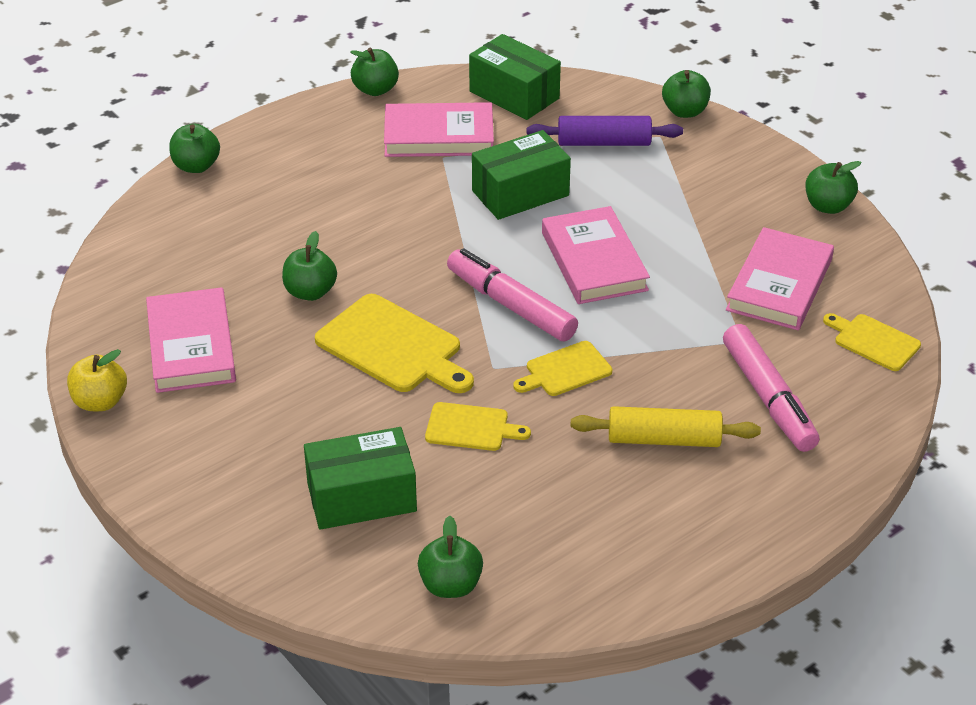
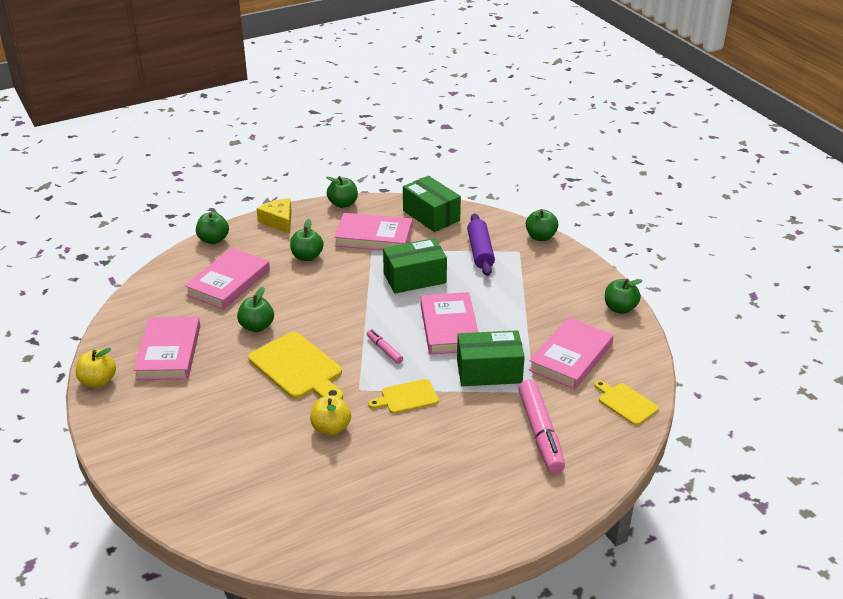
camera: 10 degrees right, 5 degrees down
green box [304,427,417,530] -> green box moved to [457,330,525,386]
green apple [418,516,483,598] -> green apple moved to [290,219,324,261]
yellow cutting board [425,402,531,451] -> yellow apple [310,395,351,435]
pink marker [447,248,578,341] -> pink marker [367,330,403,364], size x0.50
purple rolling pin [527,116,683,146] -> purple rolling pin turned 75 degrees clockwise [467,213,495,276]
yellow rolling pin [570,406,761,447] -> none
none -> pink book [185,248,270,309]
none -> yellow cheese [257,198,292,234]

